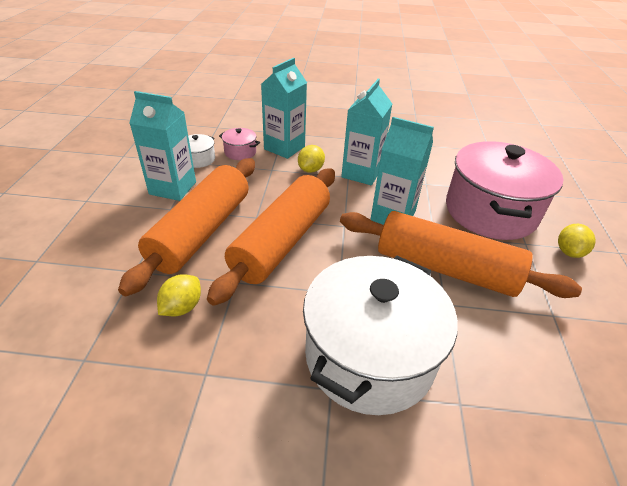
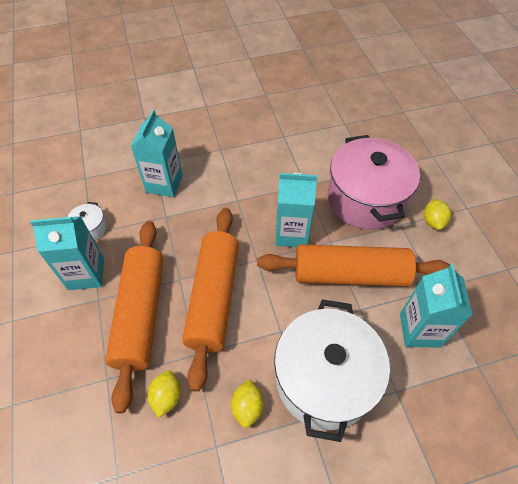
camera: 20 degrees left, 15 degrees up
pink pot [219,128,260,160] -> none
yellow lemon [298,145,325,173] -> yellow lemon moved to [231,379,264,428]
turquoise carton [341,79,392,185] -> turquoise carton moved to [400,264,473,348]

